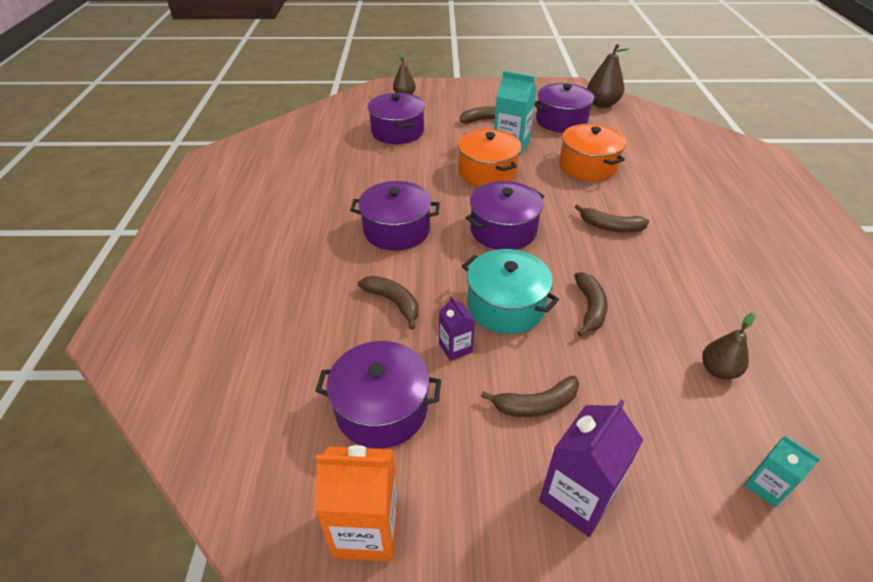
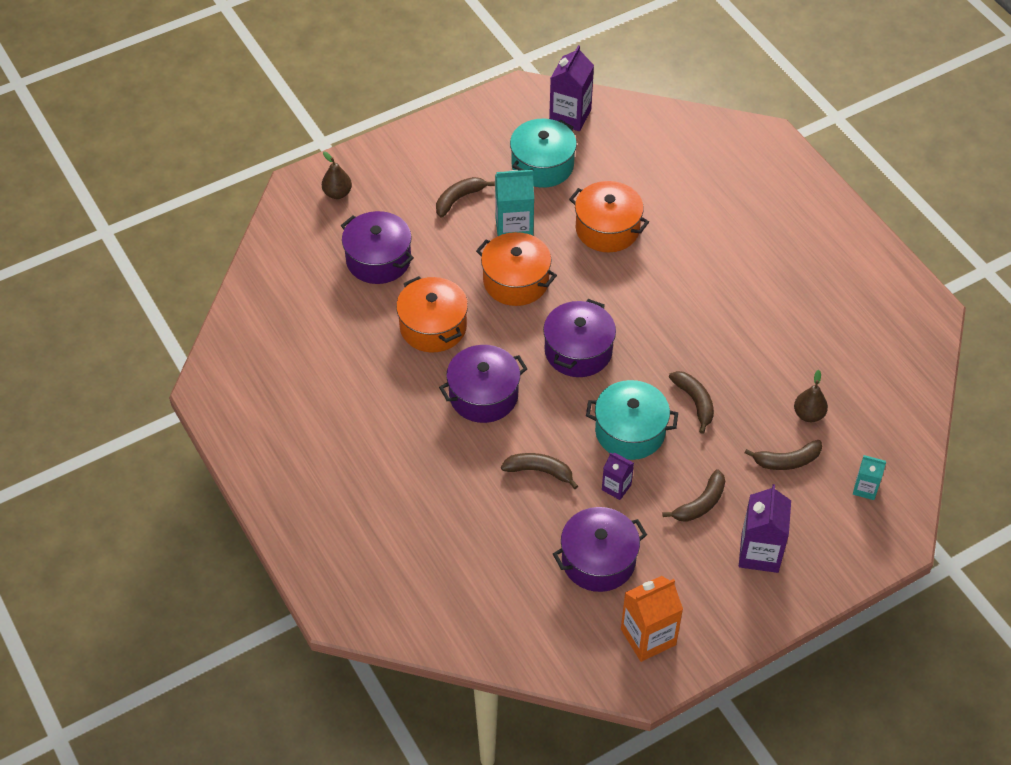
camera: 30 degrees left, 10 degrees up
purple pot [534,83,597,133] -> turquoise pot [510,119,577,188]
brown banana [575,204,649,233] -> brown banana moved to [745,440,822,470]
brown pear [587,44,629,108] -> purple carton [549,45,594,131]
none -> orange pot [396,276,468,352]

